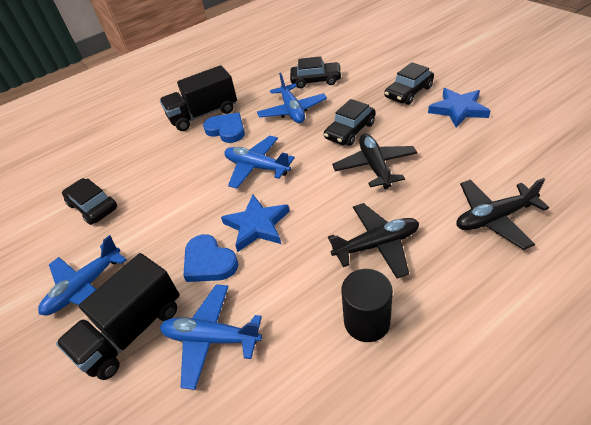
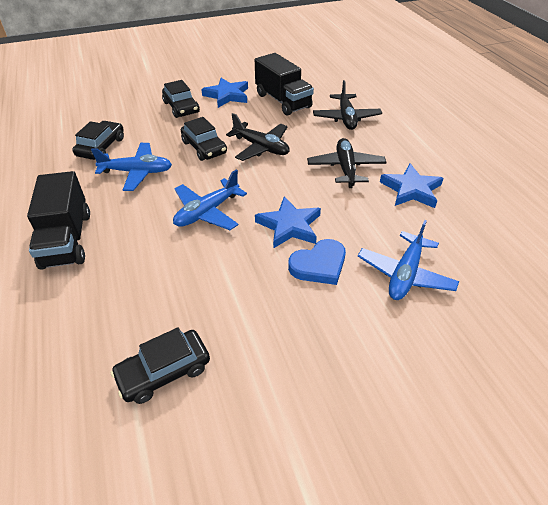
camera: 80 degrees left, 0 degrees up
blue plane [38,235,127,316] -> none
black truck [56,253,180,380] -> black truck moved to [255,53,314,116]
blue heart [203,113,245,143] -> none
black plane [332,134,417,189] -> black plane turned 150 degrees counterclockwise [226,113,290,161]
black cylinder [341,269,393,342] -> blue star [380,163,444,208]

